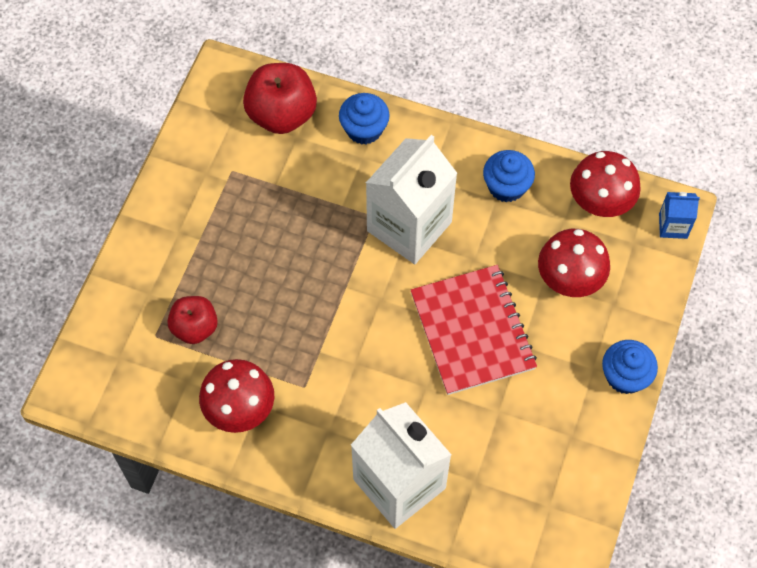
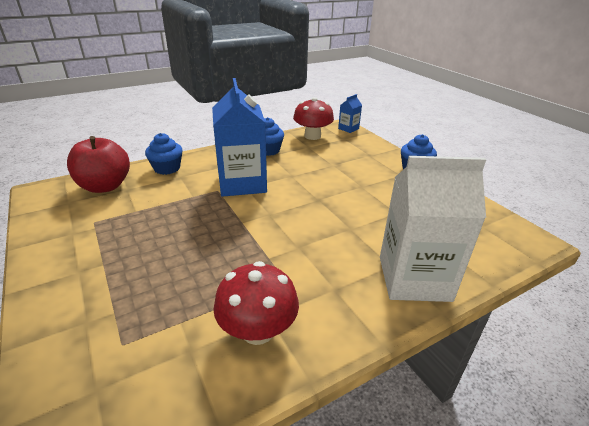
camera: 50 degrees left, 30 degrees down
red apple [167,296,218,344] -> none
white carton [366,135,457,264] -> blue carton [212,78,267,197]
red notebook [410,265,537,395] -> none
red mushroom [538,229,610,297] -> none

